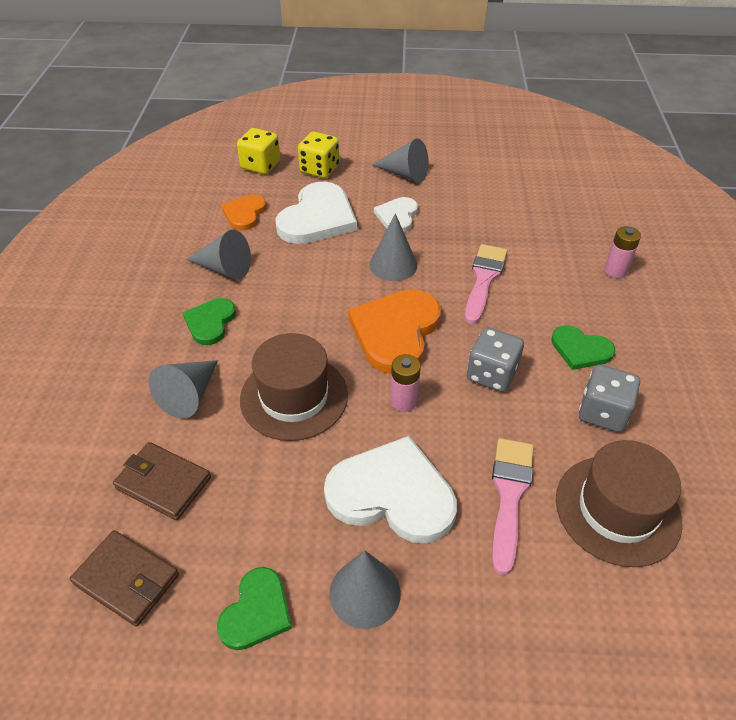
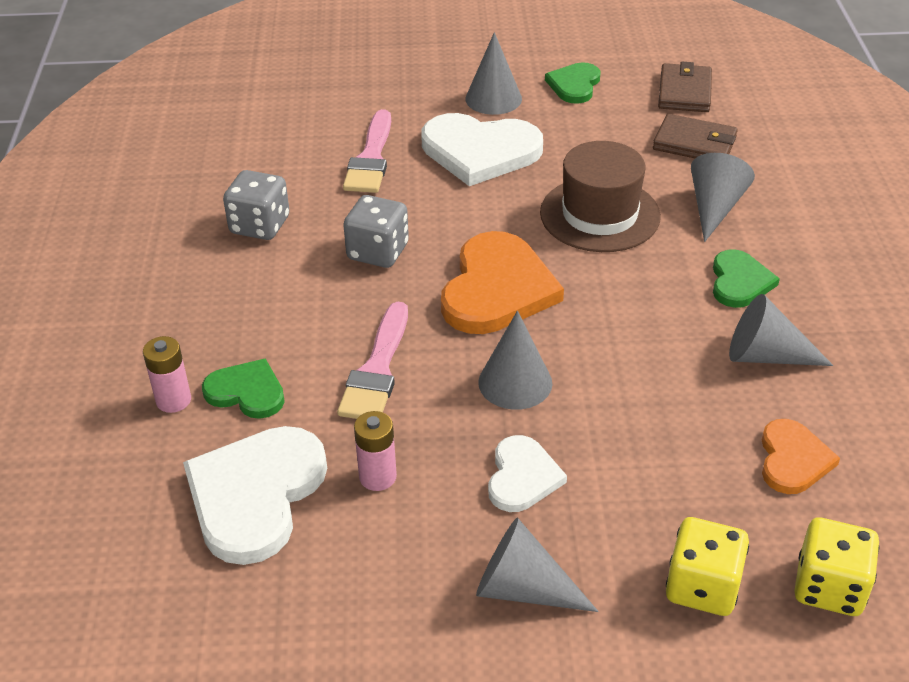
camera: 175 degrees right, 5 degrees down
brown wallet [70,530,179,627] -> brown wallet turned 75 degrees clockwise [658,62,712,112]
white heart [275,181,357,244] -> white heart moved to [183,426,327,565]
pink battery [390,354,421,412] -> pink battery moved to [354,411,397,491]
green heart [551,325,615,370] -> green heart moved to [202,358,285,419]
brown hat [556,440,683,567] -> none

